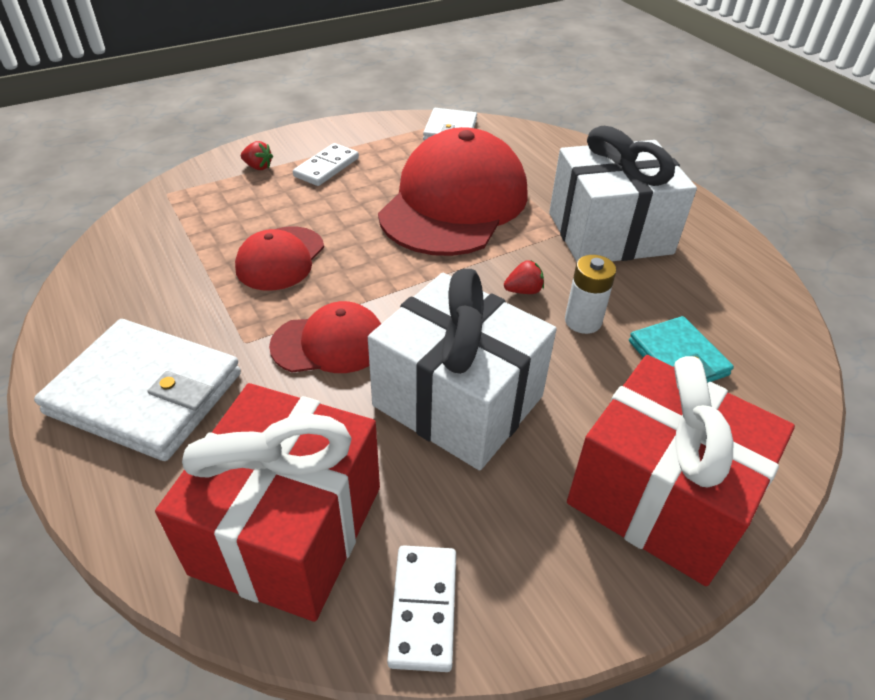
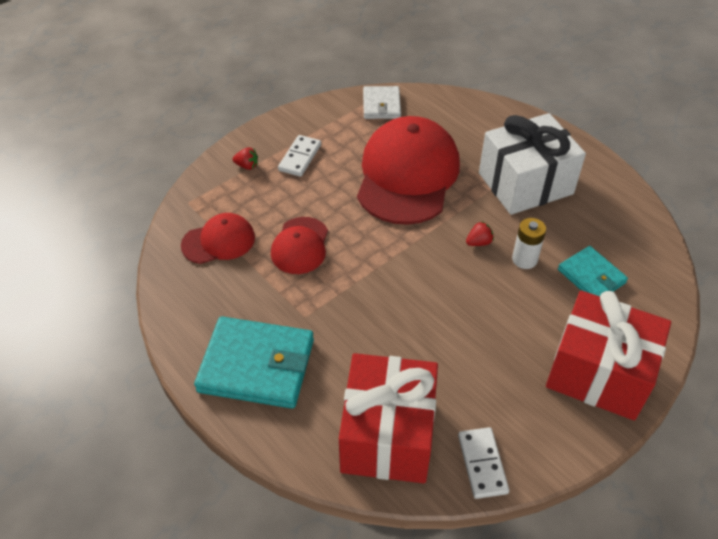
camera: 10 degrees left, 5 degrees up
white wallet [34,319,241,461] -> turquoise wallet [194,317,314,409]
red cap [269,301,381,373] -> red cap moved to [181,213,255,264]
white gift [368,269,557,470] -> none

